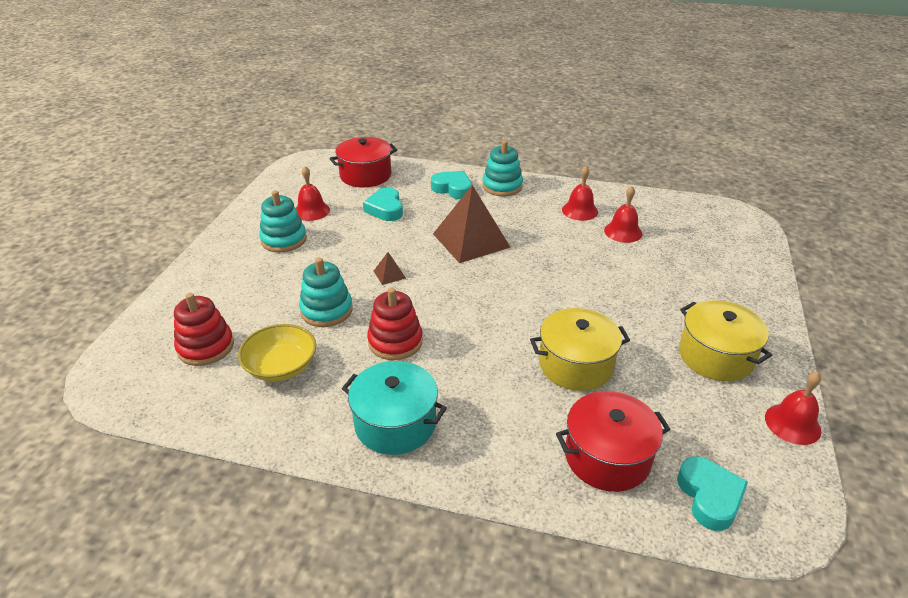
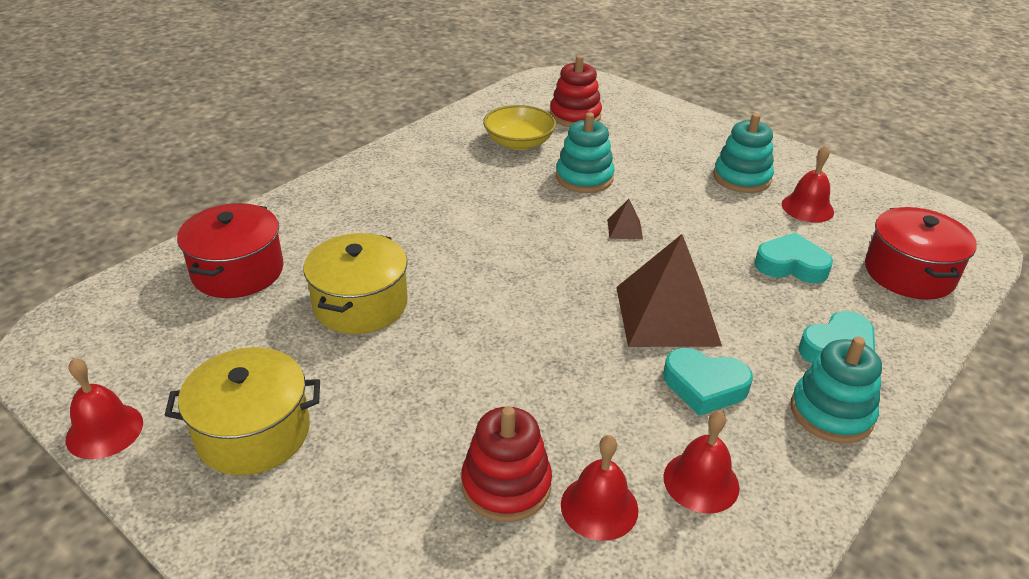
camera: 115 degrees right, 0 degrees up
turquoise pot [342,361,447,455] -> none
red stacking toy [367,288,423,360] -> red stacking toy moved to [461,406,552,522]
turquoise heart [677,456,748,531] -> turquoise heart moved to [663,348,753,416]

